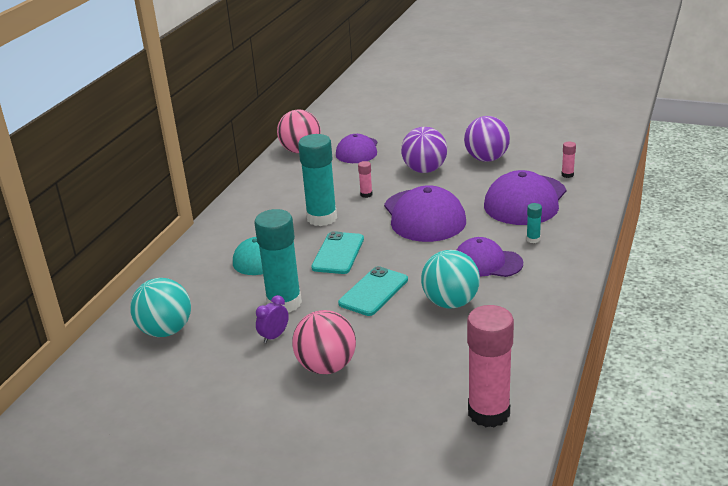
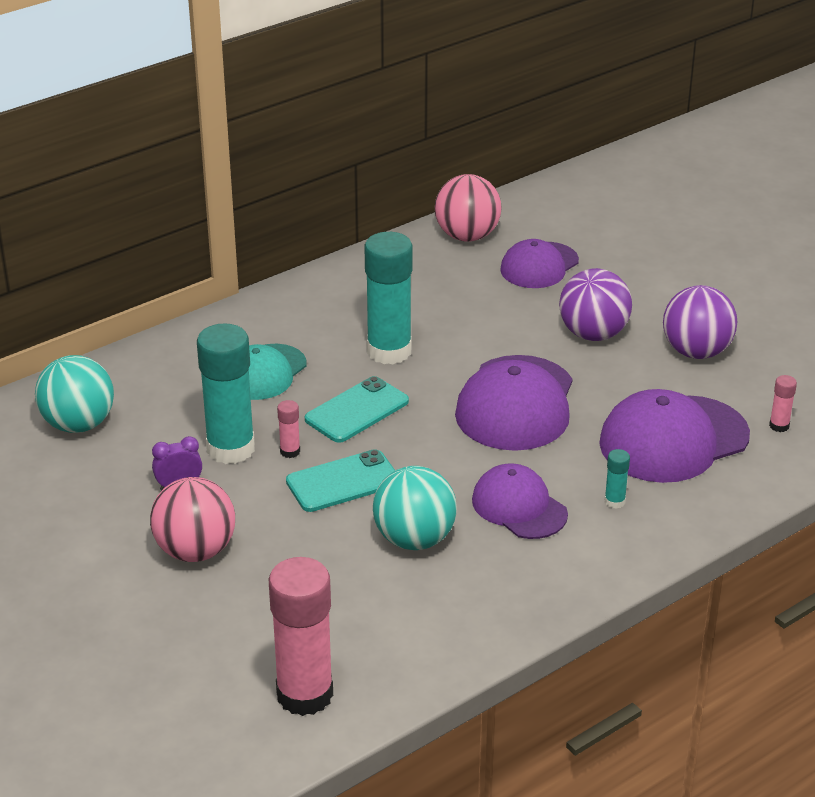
camera: 30 degrees right, 5 degrees up
pink glue stick [358,161,372,198] -> pink glue stick moved to [277,400,300,458]

